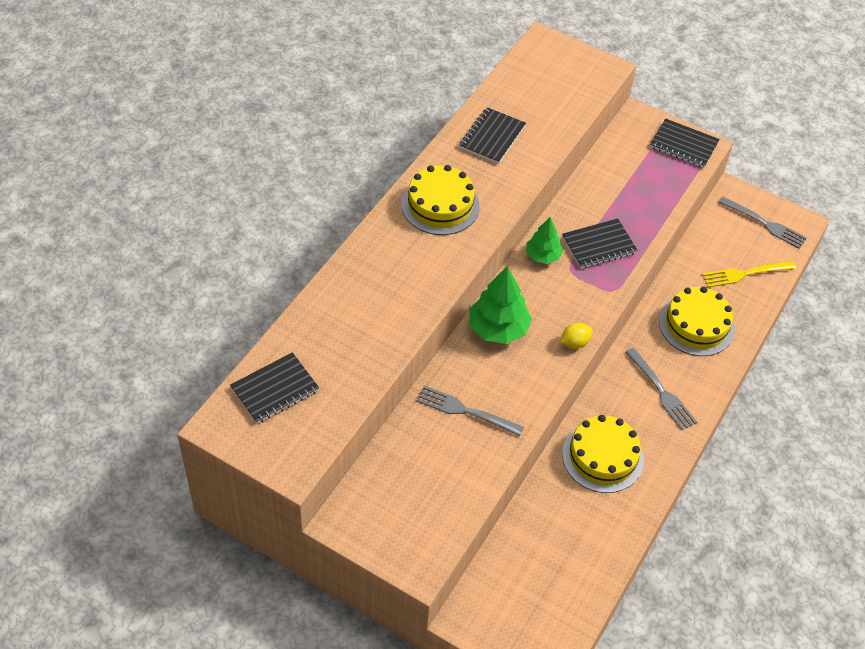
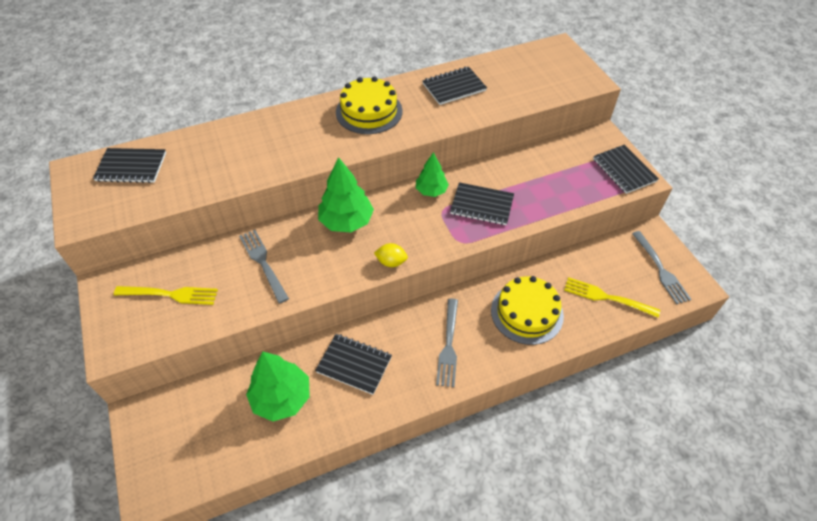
camera: 40 degrees right, 0 degrees up
yellow cake [562,415,644,493] -> black notebook [315,334,392,395]
none -> yellow fork [114,286,218,305]
none -> green tree [246,351,310,422]

